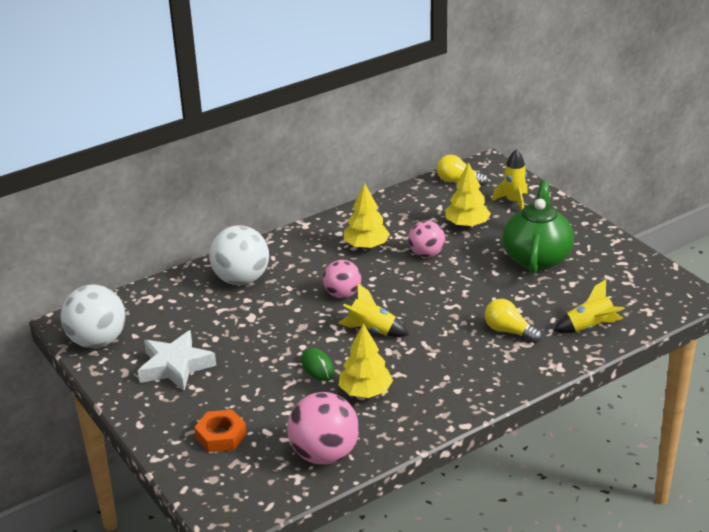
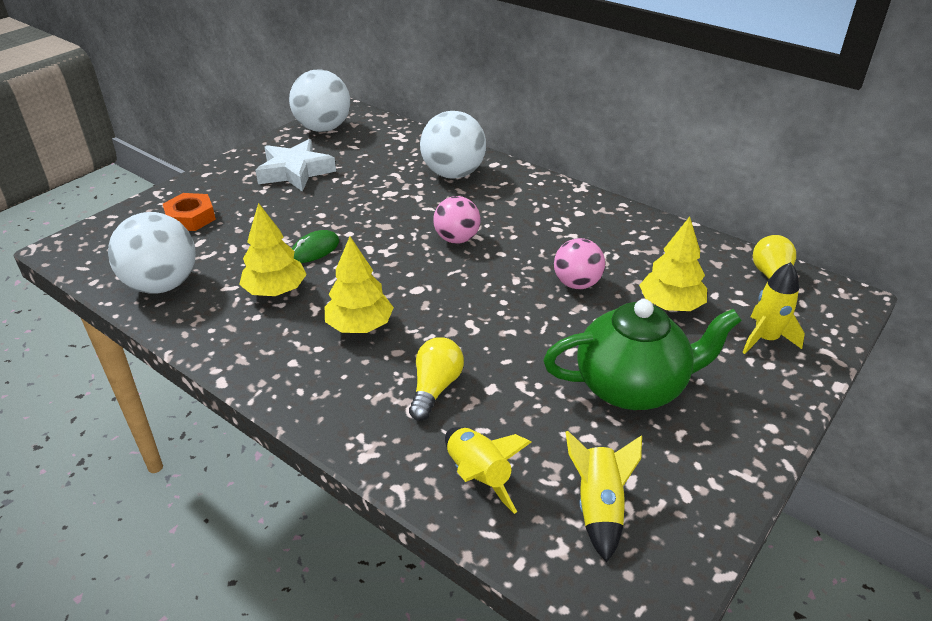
camera: 70 degrees right, 5 degrees up
pink ball [287,392,359,465] -> white ball [108,212,196,293]
yellow rocket [338,284,409,337] -> yellow rocket moved to [566,431,642,562]
yellow tree [344,183,390,249] -> yellow tree moved to [325,236,394,333]

